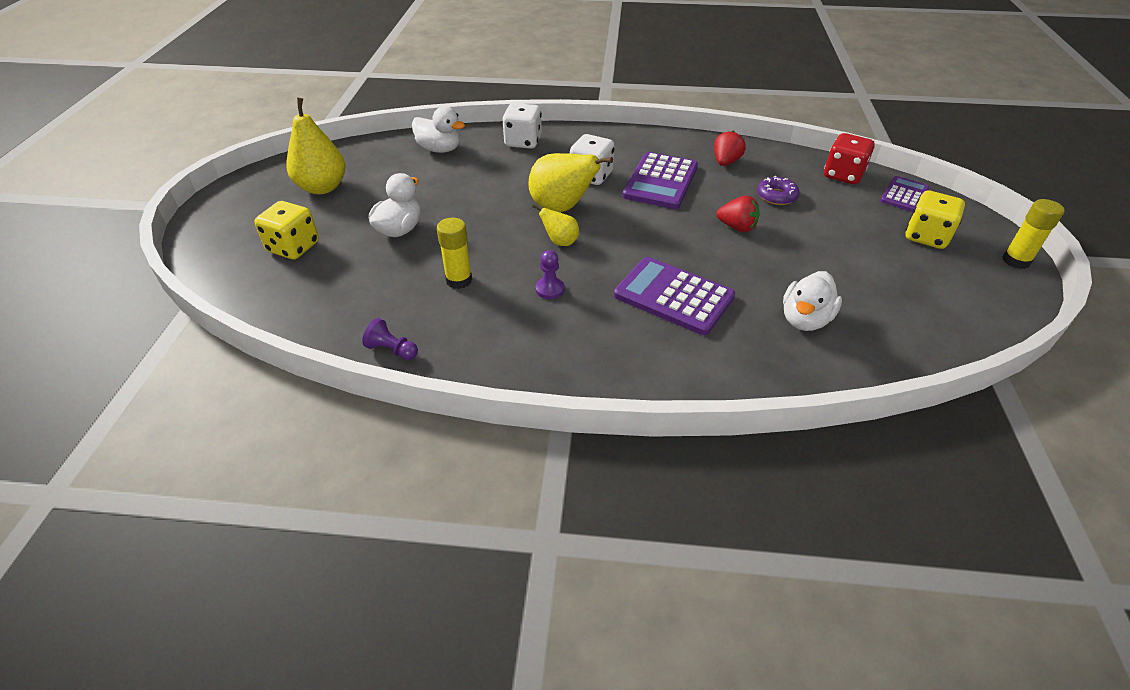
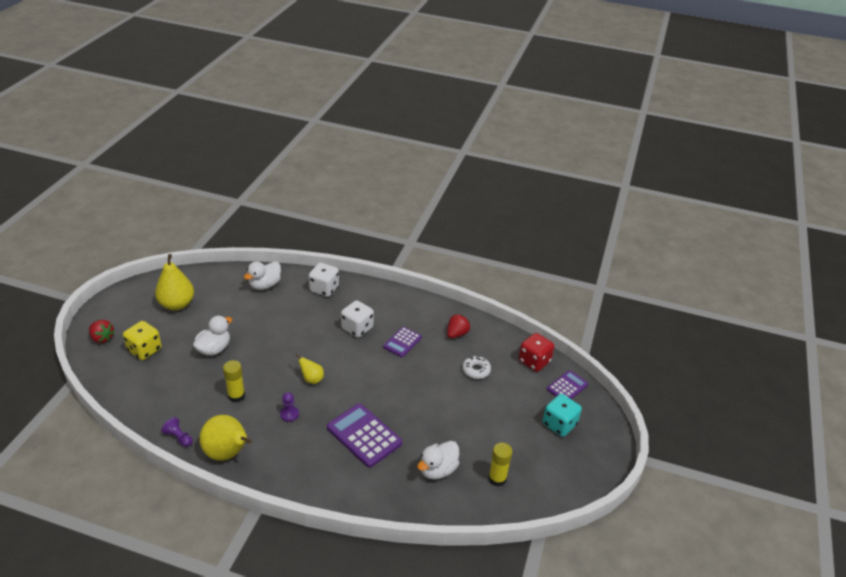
camera: 10 degrees right, 5 degrees down
white duck [412,106,465,153] -> white duck turned 90 degrees clockwise [244,261,281,290]
yellow pear [528,153,613,212] -> yellow pear moved to [199,415,251,460]
purple calculator [623,152,698,209] -> purple calculator [383,327,422,357], size x0.60
red strawberry [716,196,760,232] -> red strawberry moved to [89,320,115,343]
purple donut [757,176,800,205] -> white donut [462,356,491,379]
yellow dice [905,191,965,249] -> turquoise dice [543,394,582,437]
yellow glue stick [1002,199,1065,269] -> yellow glue stick moved to [488,443,512,487]

